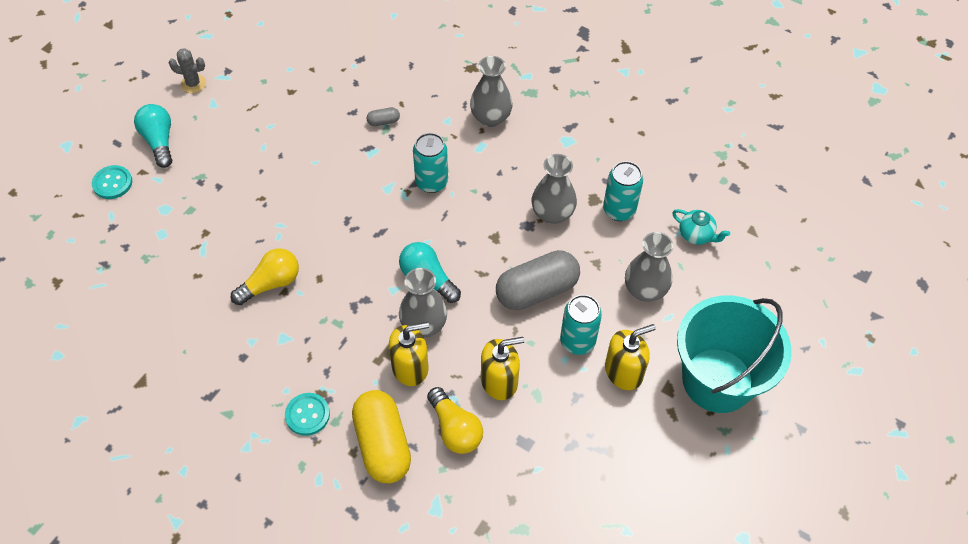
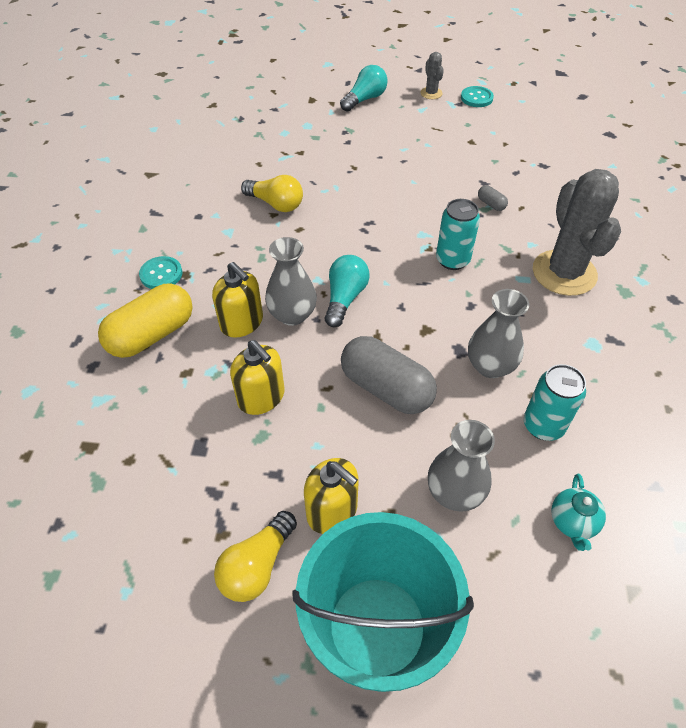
camera: 65 degrees right, 5 degrees down
turquoise button [92,165,132,199] -> turquoise button moved to [461,86,494,107]
yellow light bulb [427,387,483,454] -> yellow light bulb moved to [214,511,297,602]
grey vase [470,56,513,127] -> grey cactus [533,169,621,296]
turquoise can [560,295,602,355] -> none

